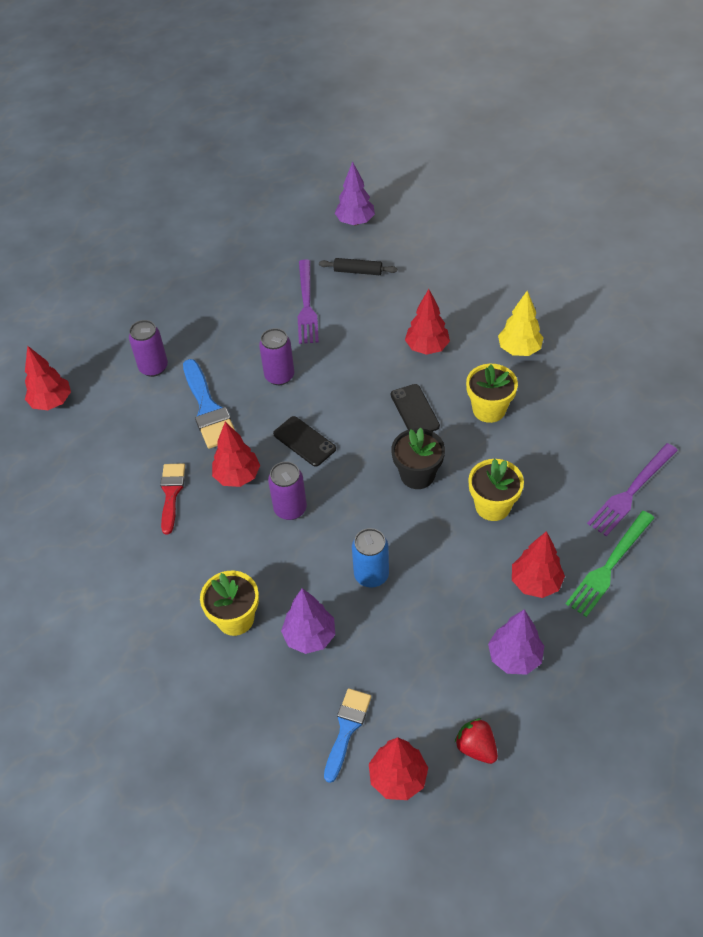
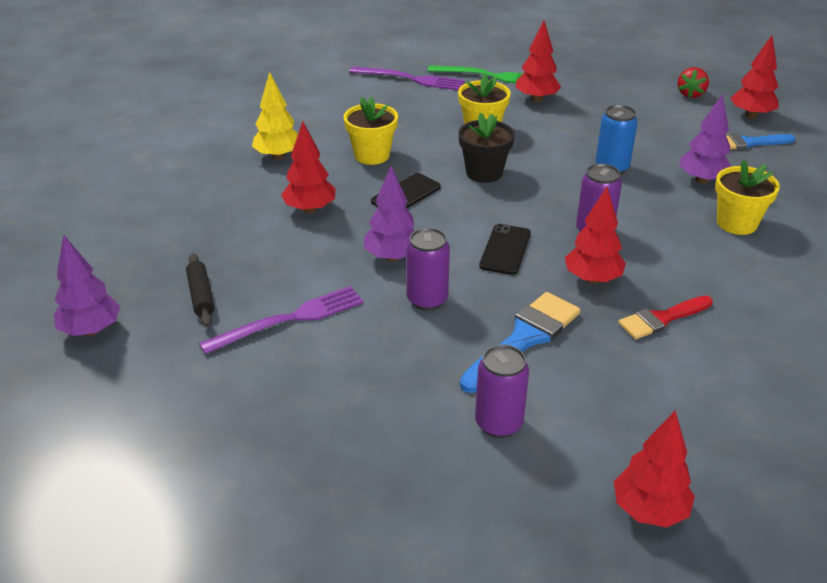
camera: 120 degrees left, 15 degrees down
purple tree [488,610,544,675] -> purple tree moved to [364,166,415,262]

